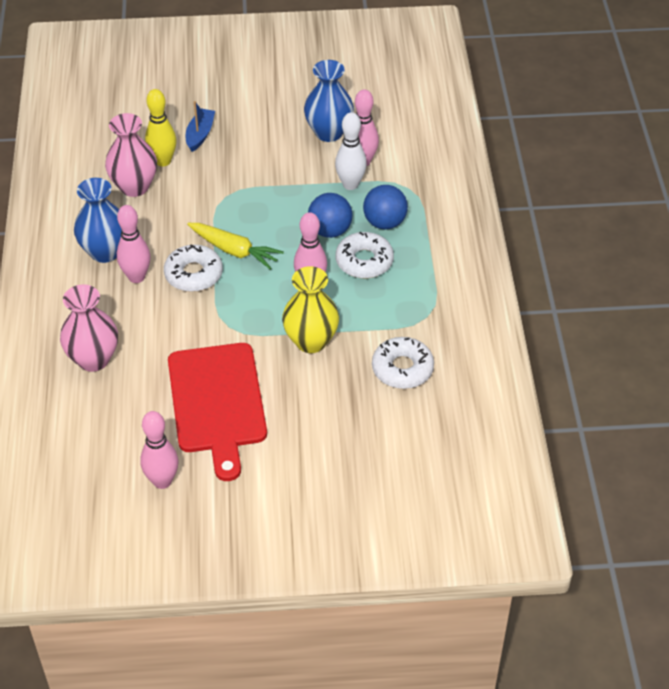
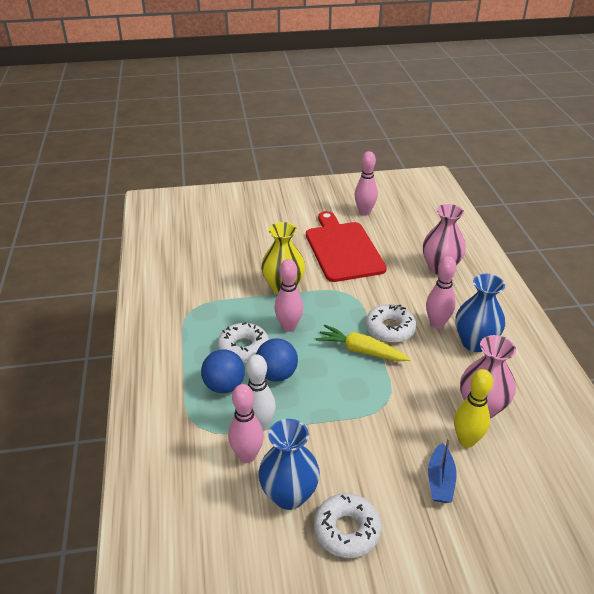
camera: 175 degrees right, 10 degrees down
white donut [372,337,434,389] -> white donut moved to [314,493,382,558]

